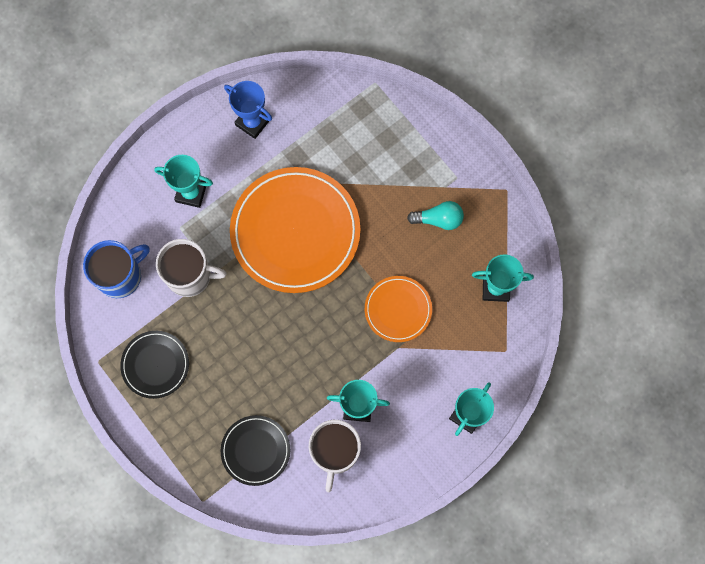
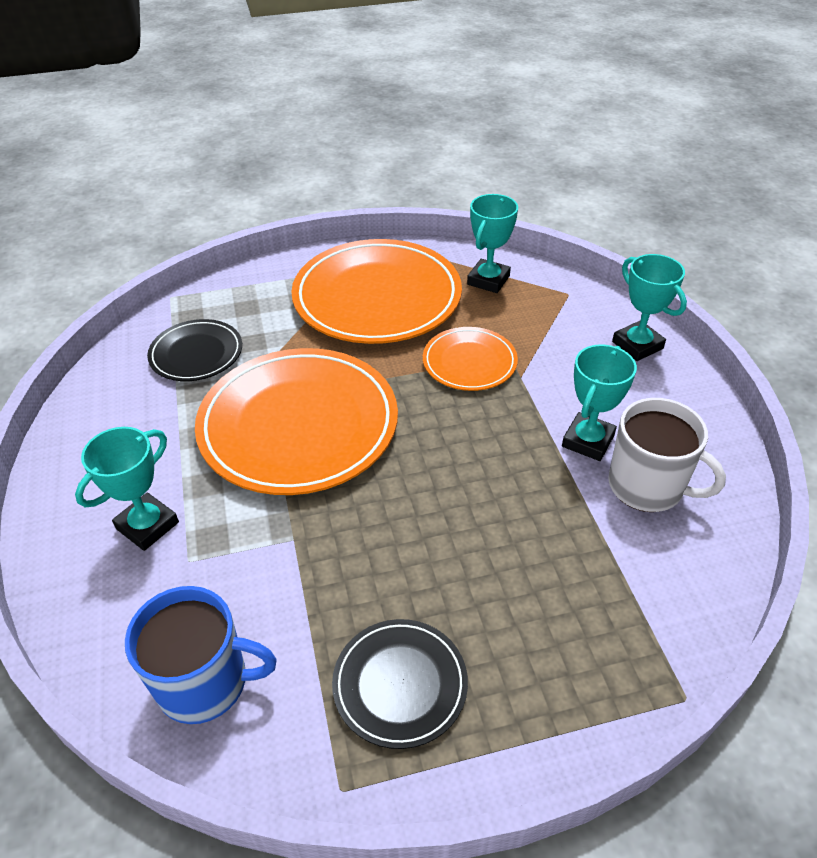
camera: 65 degrees left, 30 degrees down
blue mug [83,240,149,298] -> blue mug turned 105 degrees clockwise [125,586,277,724]
white mug [156,239,227,297] -> none
black plate [221,415,290,486] -> black plate moved to [147,319,242,381]
blue trophy [224,81,272,139] -> none
turquoise light bulb [407,201,464,230] -> orange plate [291,239,462,344]

